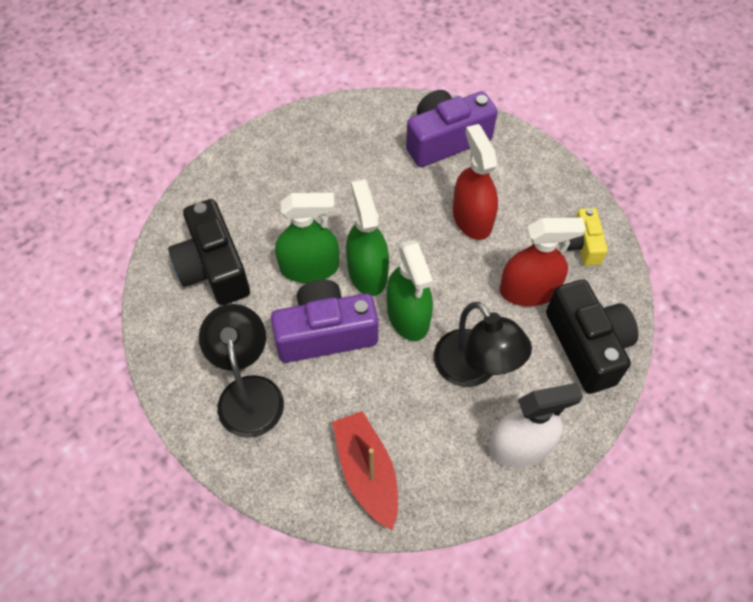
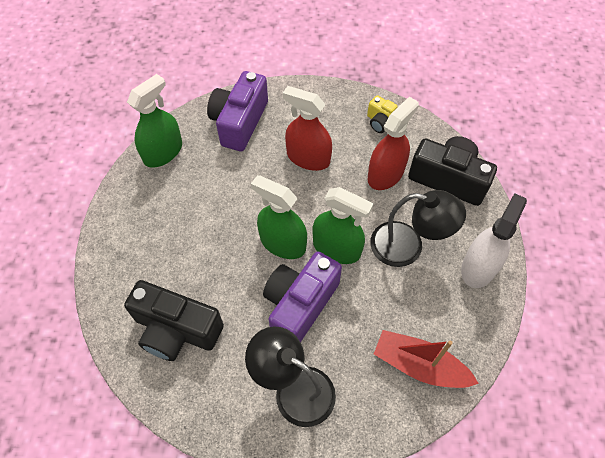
camera: 45 degrees left, 0 degrees up
green spray bottle [275,193,339,283] -> green spray bottle moved to [127,74,182,168]

